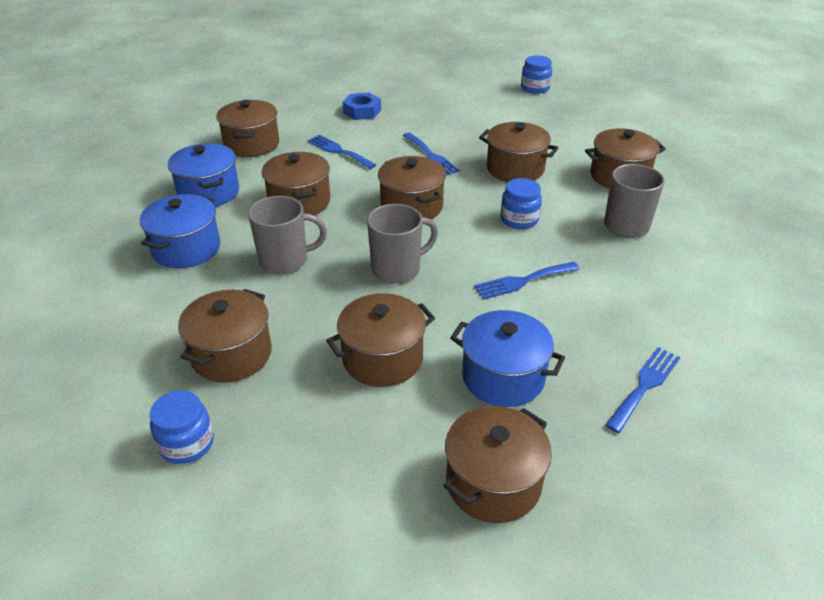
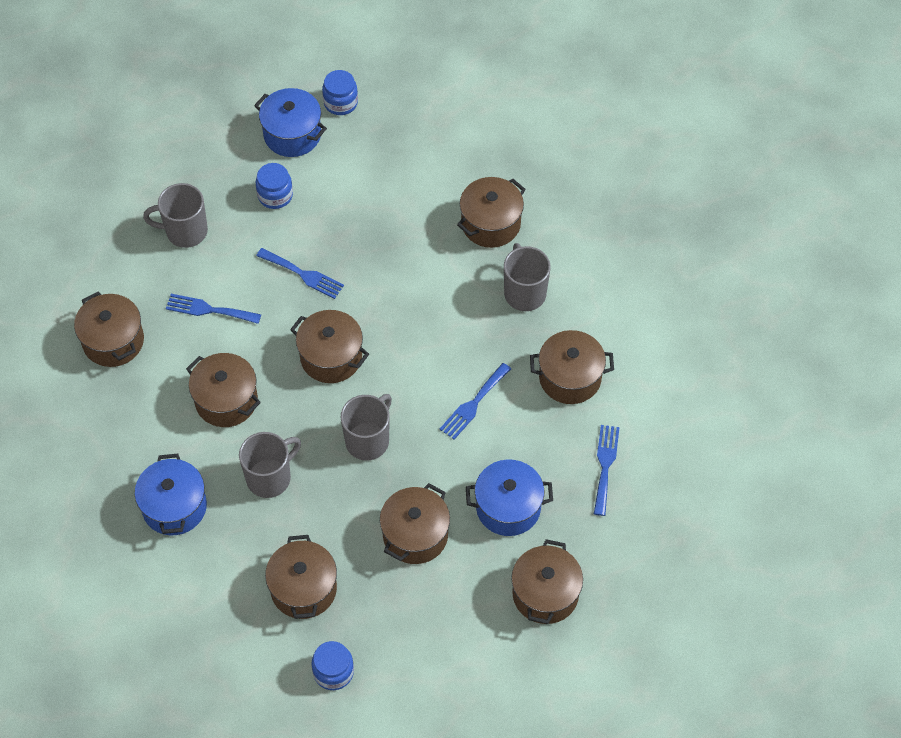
camera: 30 degrees left, 20 degrees up
blue pot [168,143,239,207] -> blue pot moved to [254,88,327,157]
blue nut [342,92,381,120] -> grey mug [143,183,208,248]
brown pot [479,122,558,182] -> brown pot moved to [530,330,614,404]
blue jar [501,178,542,229] -> blue jar moved to [256,163,293,209]

